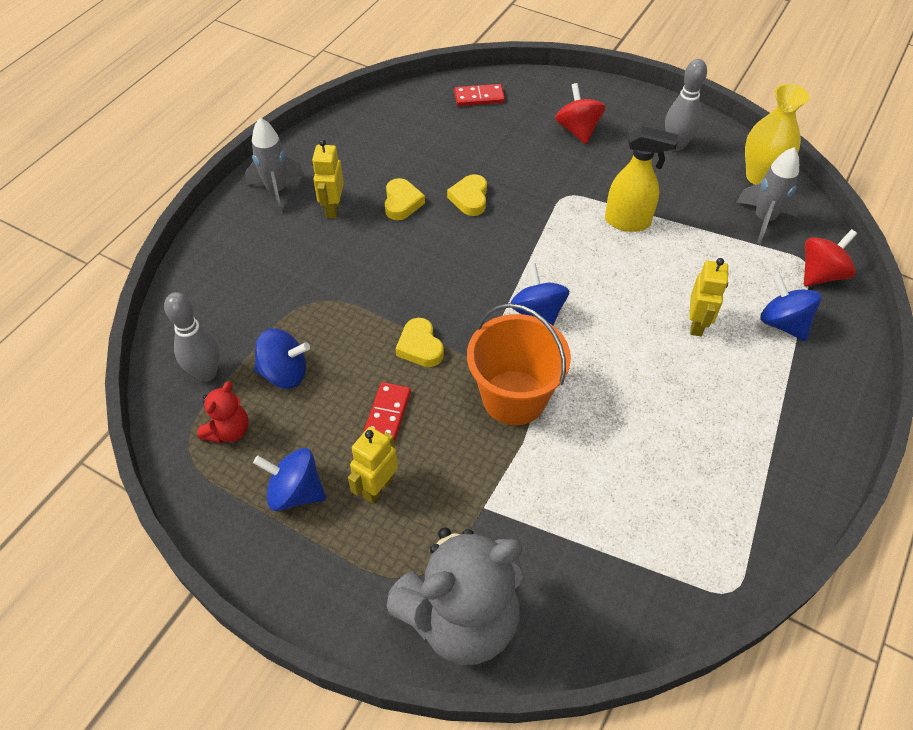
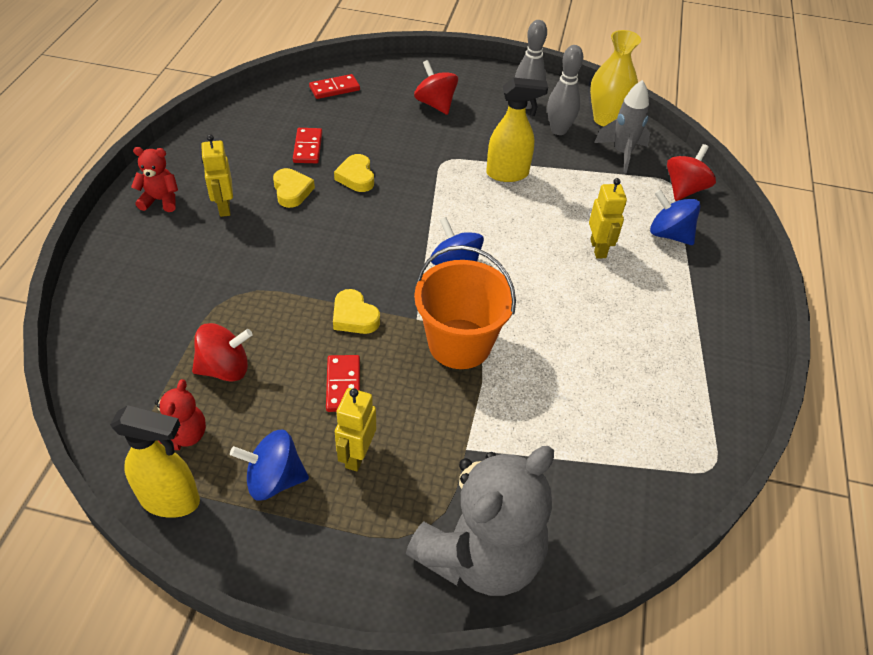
camera: 20 degrees left, 5 degrees down
grey bowling pin [164,292,220,382] -> grey bowling pin moved to [547,45,583,135]
grey rocket [245,118,304,214] -> red teddy bear [131,147,178,212]
blue spinning top [254,328,310,389] -> red spinning top [192,323,253,382]
none -> yellow spray bottle [110,405,200,518]
none -> red domino [293,128,322,163]

